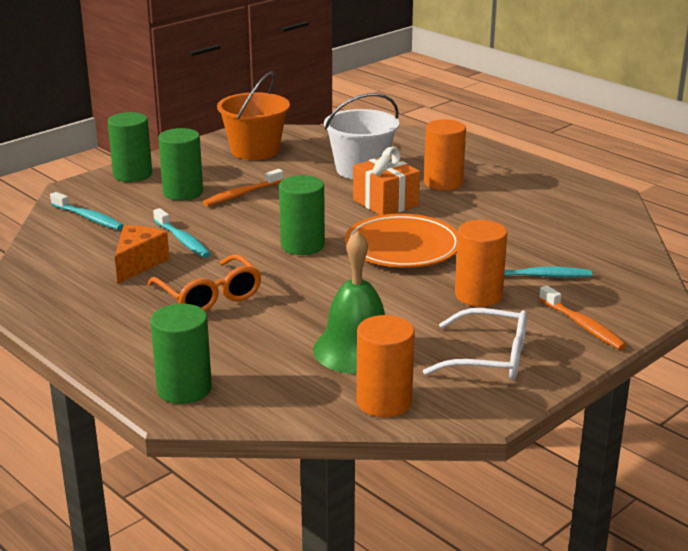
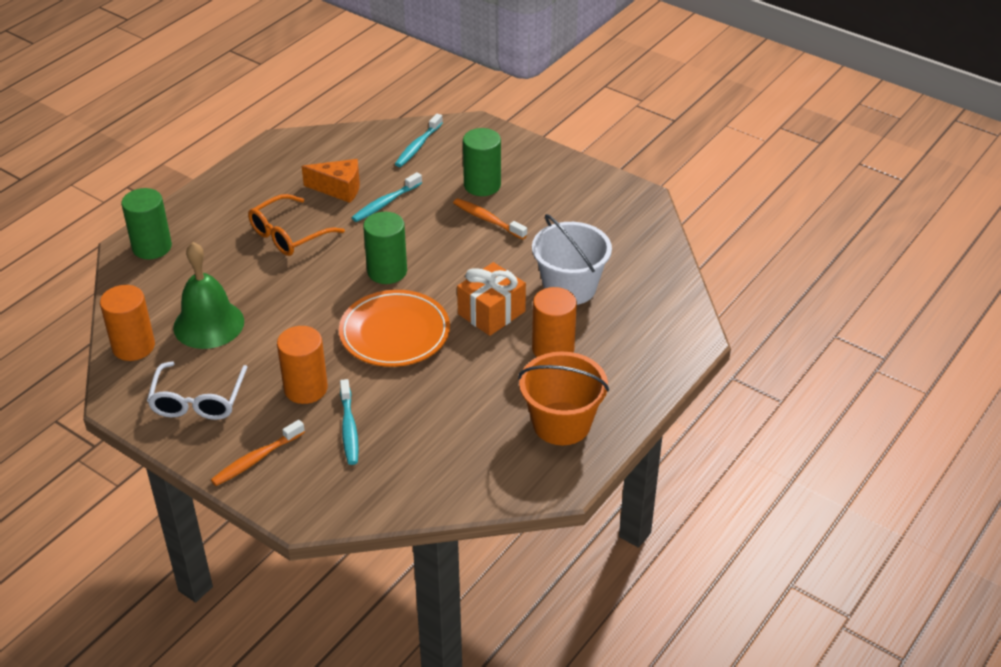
camera: 80 degrees right, 15 degrees up
green cylinder [108,112,152,182] -> none
orange bucket [217,71,290,160] -> orange bucket moved to [518,351,609,445]

